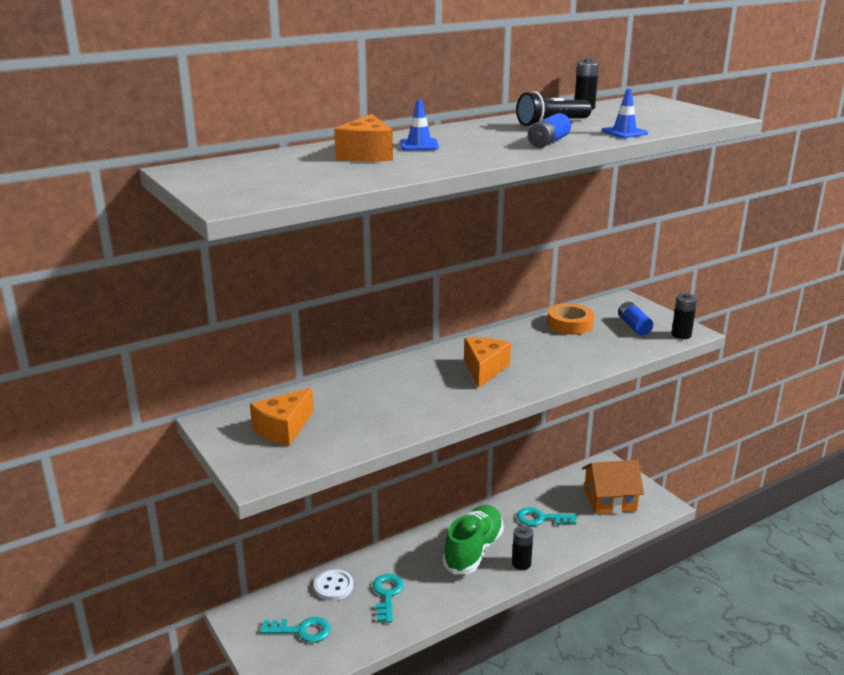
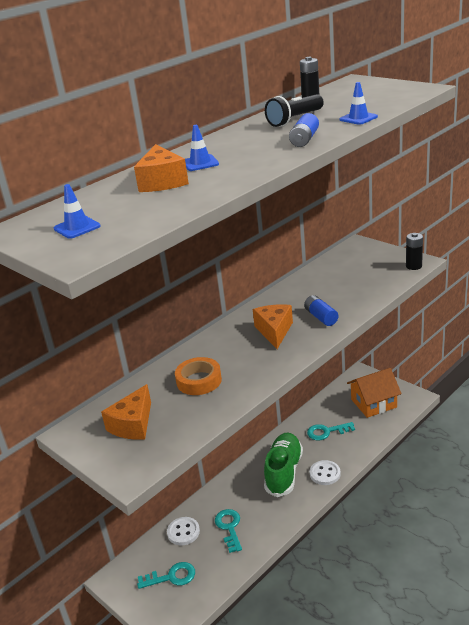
camera: 10 degrees left, 5 degrees up
black battery [512,526,533,570] -> white button [310,460,341,485]
orange tape [547,303,594,335] -> orange tape moved to [175,357,222,395]
blue battery [618,302,653,336] -> blue battery moved to [304,295,339,326]
none -> blue traffic cone [54,184,101,239]

